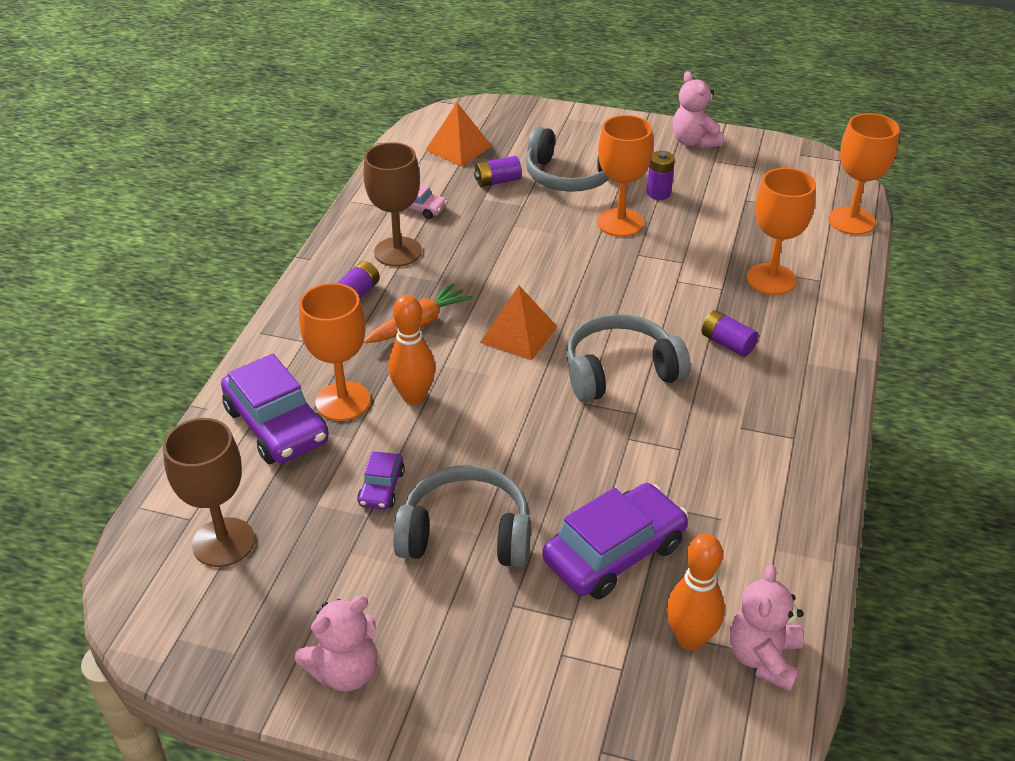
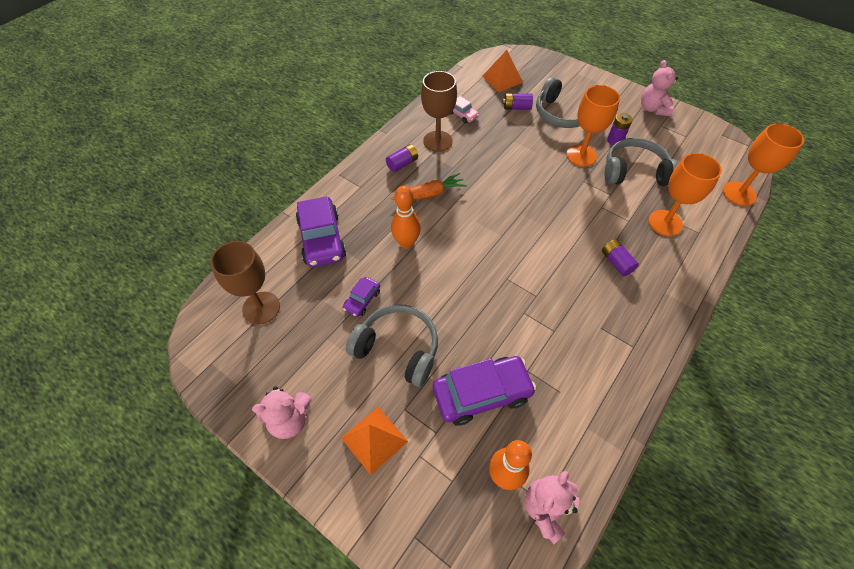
camera: 20 degrees right, 15 degrees up
orange goblet [299,283,371,421] -> none
orange pyramid [480,286,557,361] -> orange pyramid moved to [341,407,408,475]
grey headphones [566,314,691,402] -> grey headphones moved to [604,138,679,187]

